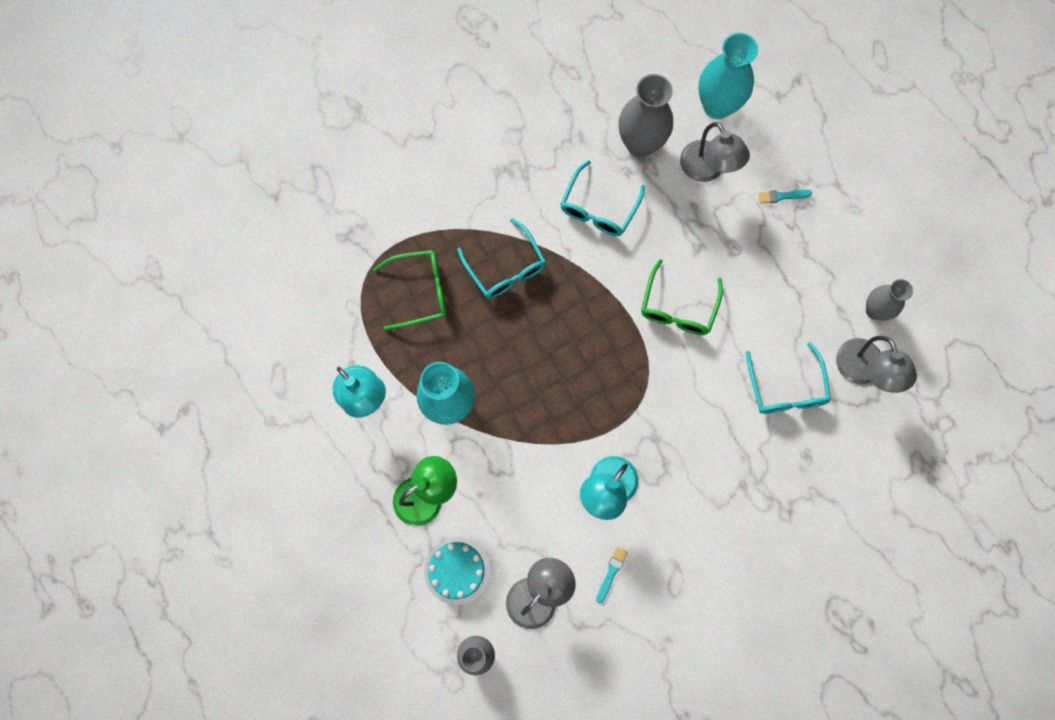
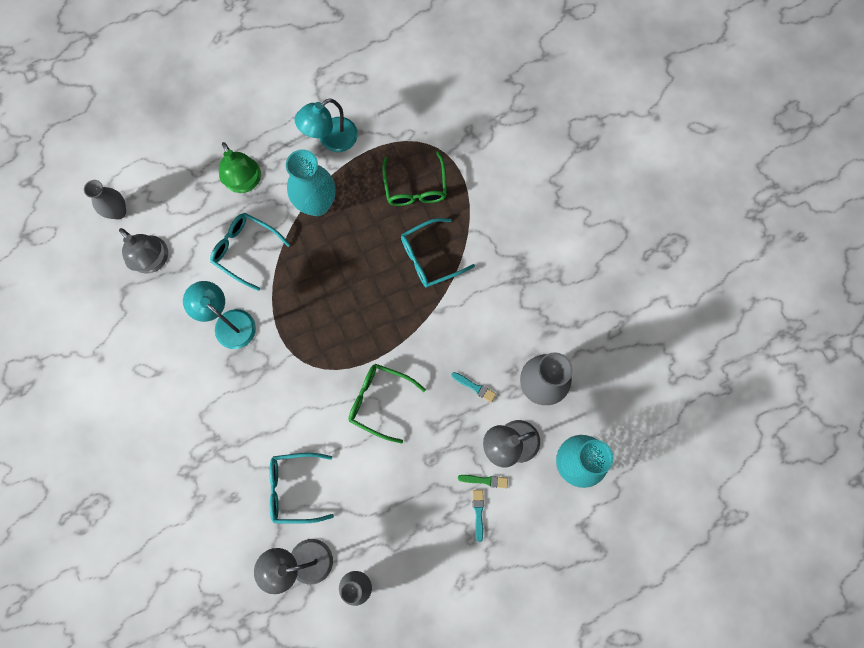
camera: 95 degrees right, 0 degrees up
turquoise cake [424,537,491,605] -> none
turquoise glasses [561,160,645,236] -> turquoise glasses moved to [210,213,290,291]
turquoise brush [596,546,628,603] -> turquoise brush moved to [451,372,496,402]
none -> green brush [458,475,508,488]

